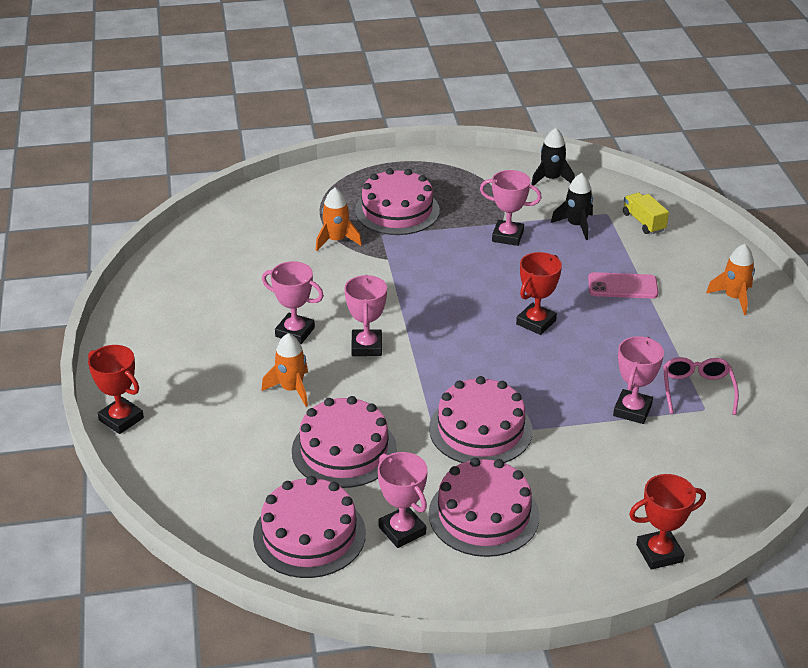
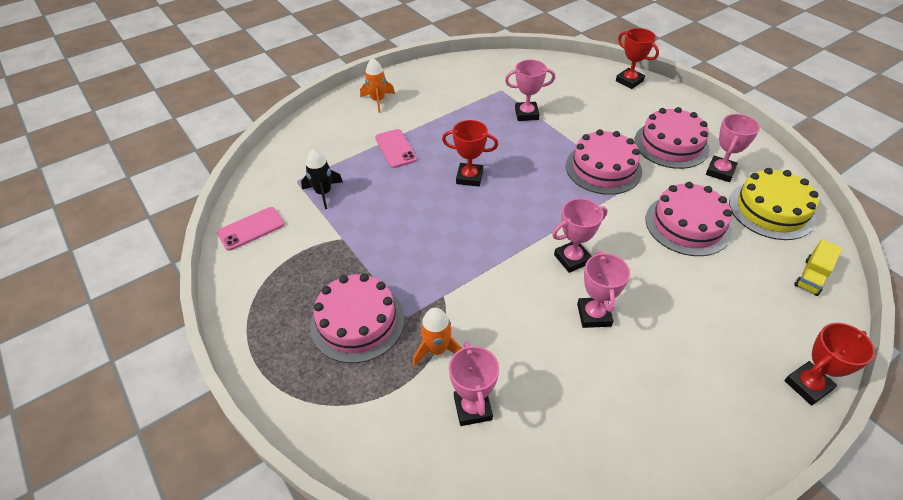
camera: 115 degrees left, 10 degrees up
red trophy [88,345,144,434] -> red trophy turned 45 degrees clockwise [784,323,875,406]
pink cake [253,476,366,578] -> yellow cake [729,168,819,240]
orange rocket [261,333,308,407] -> none
pink trophy [480,170,542,246] -> pink trophy moved to [449,341,499,426]
black rocket [531,128,575,186] -> pink phone [217,207,284,251]
yellow truck [623,192,669,234] -> yellow truck moved to [794,239,842,296]
pink glasses [663,357,739,415] -> none

